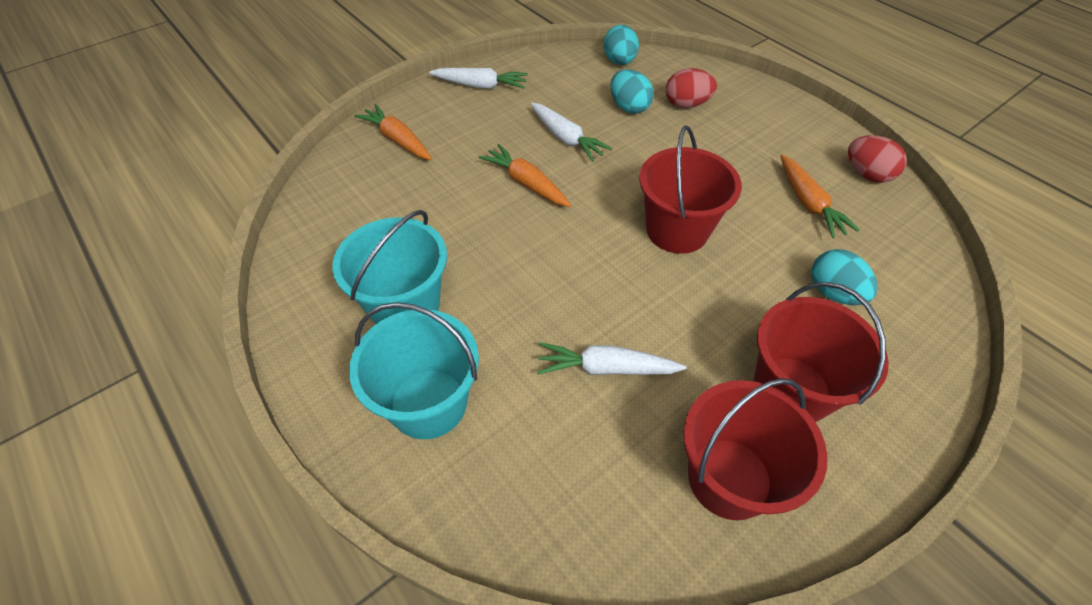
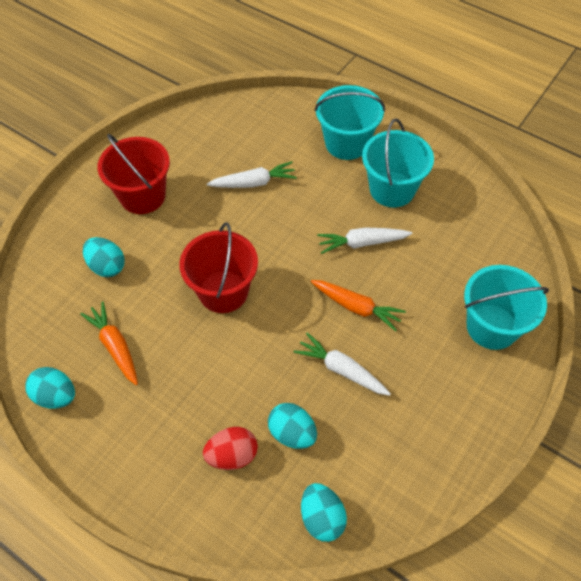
camera: 165 degrees right, 5 degrees up
orange carrot [354,104,432,160] -> turquoise bucket [464,265,549,350]
white carrot [429,68,528,89] -> white carrot moved to [317,227,413,254]
red bucket [684,378,828,520] -> none
red egg [848,135,907,183] -> turquoise egg [26,367,75,409]

